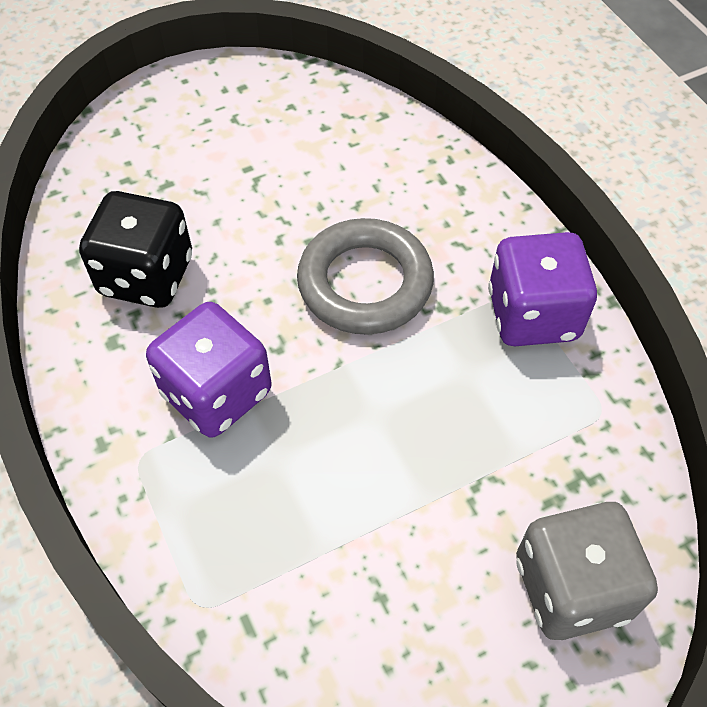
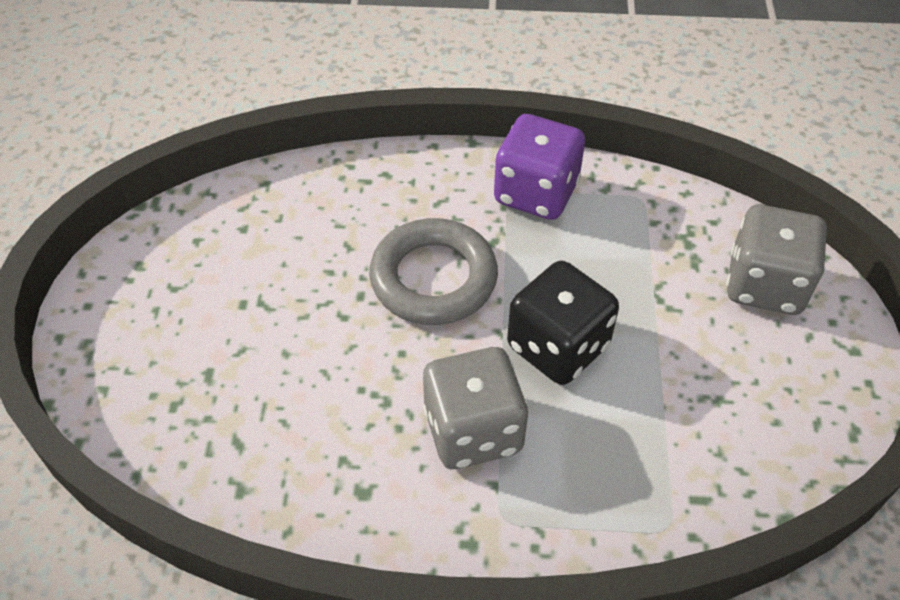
camera: 60 degrees left, 5 degrees down
black dice [79,191,192,308] -> black dice moved to [507,261,619,385]
purple dice [146,302,272,438] -> grey dice [423,347,529,469]

